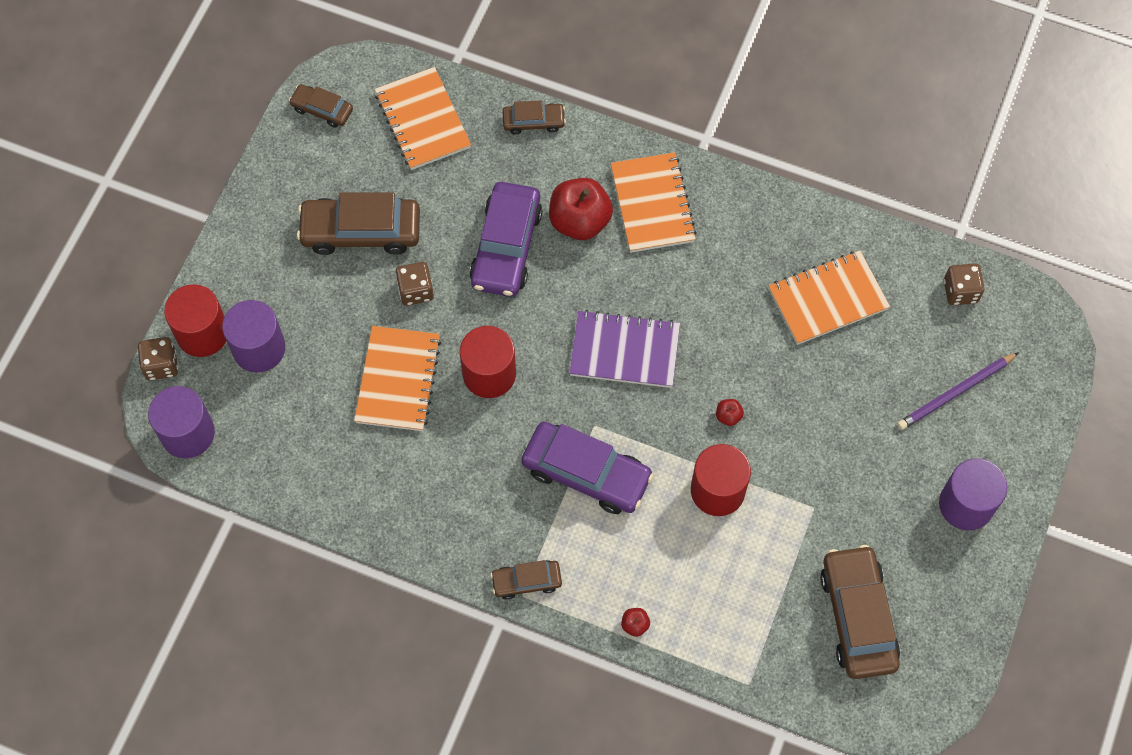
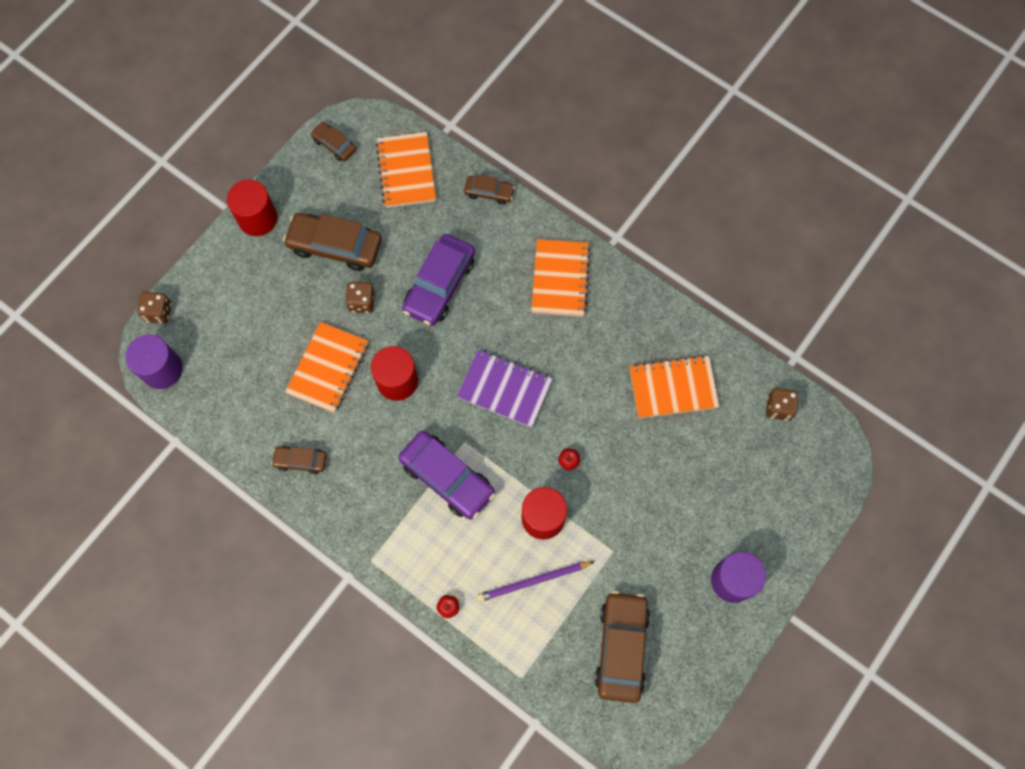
camera: 15 degrees right, 5 degrees up
red cylinder [164,284,226,357] -> red cylinder moved to [227,180,278,236]
purple cylinder [222,300,285,373] -> none
brown car [490,560,562,600] -> brown car moved to [271,446,327,474]
red apple [549,178,613,240] -> none
purple pencil [897,352,1019,430] -> purple pencil moved to [477,561,595,602]

